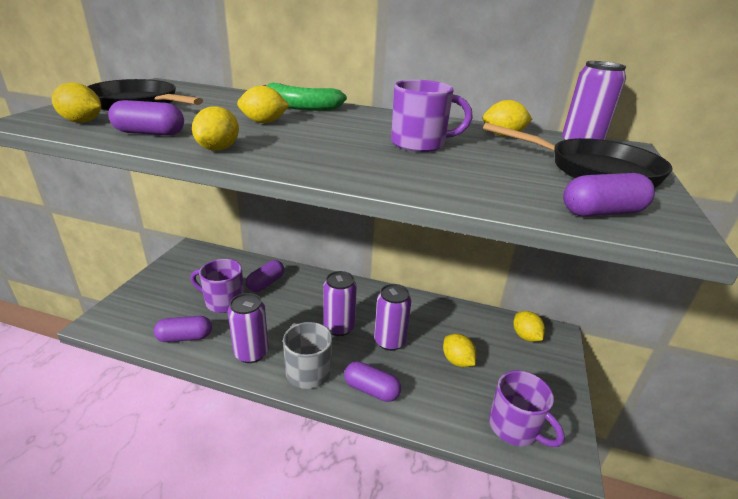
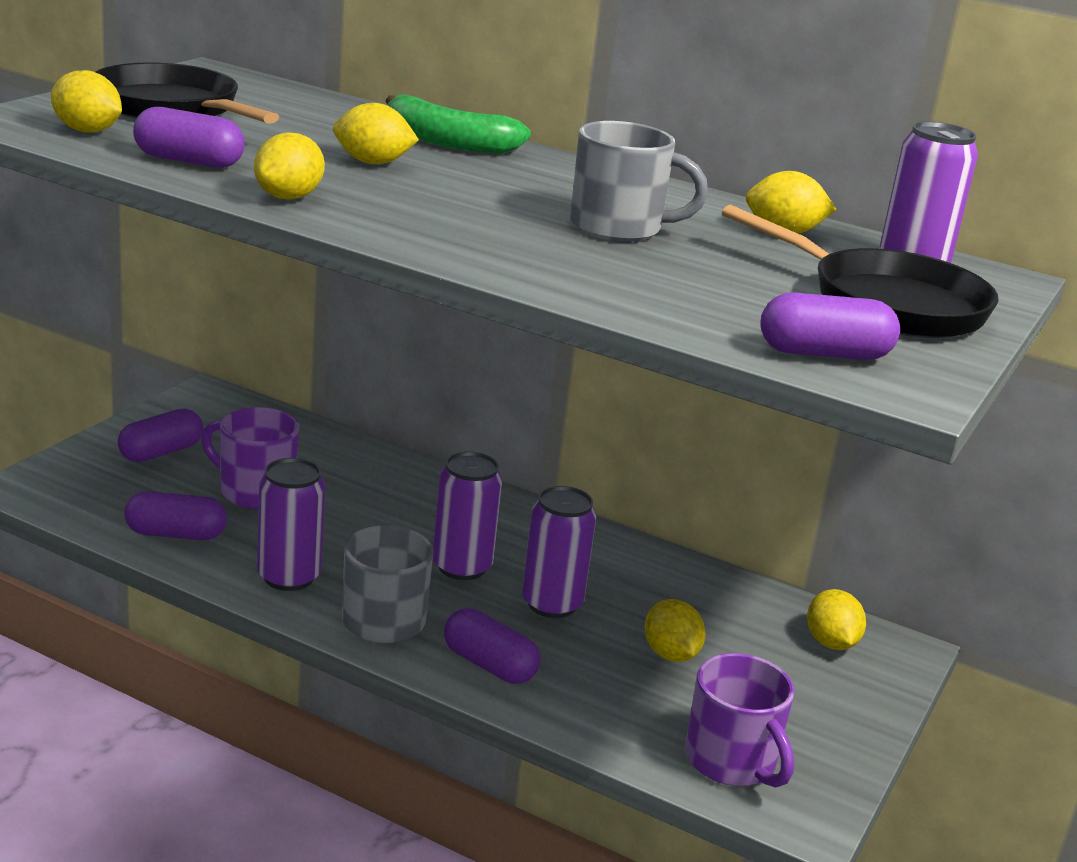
camera: 10 degrees right, 5 degrees down
purple capsule [246,260,284,292] -> purple capsule moved to [118,409,203,462]
purple mug [391,80,473,152] -> grey mug [570,121,708,242]

